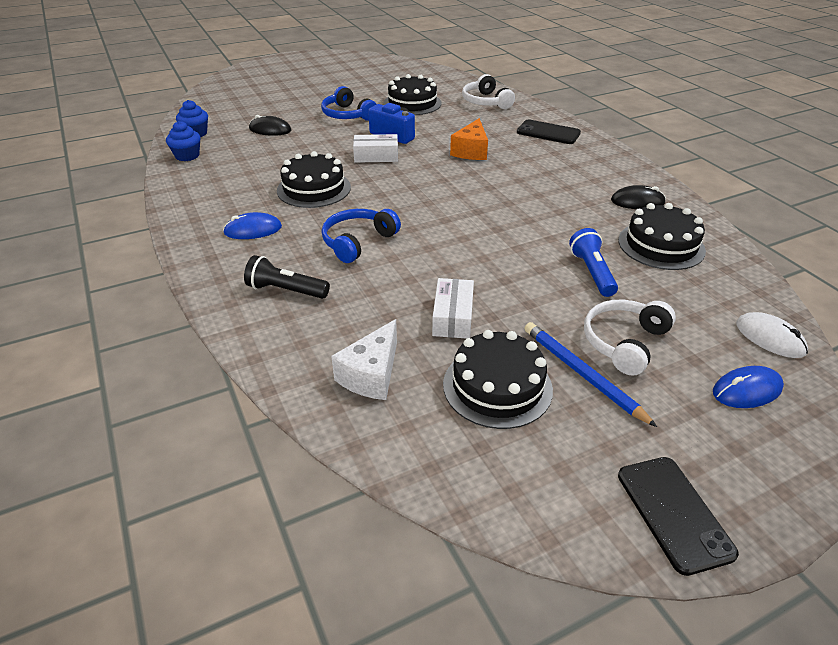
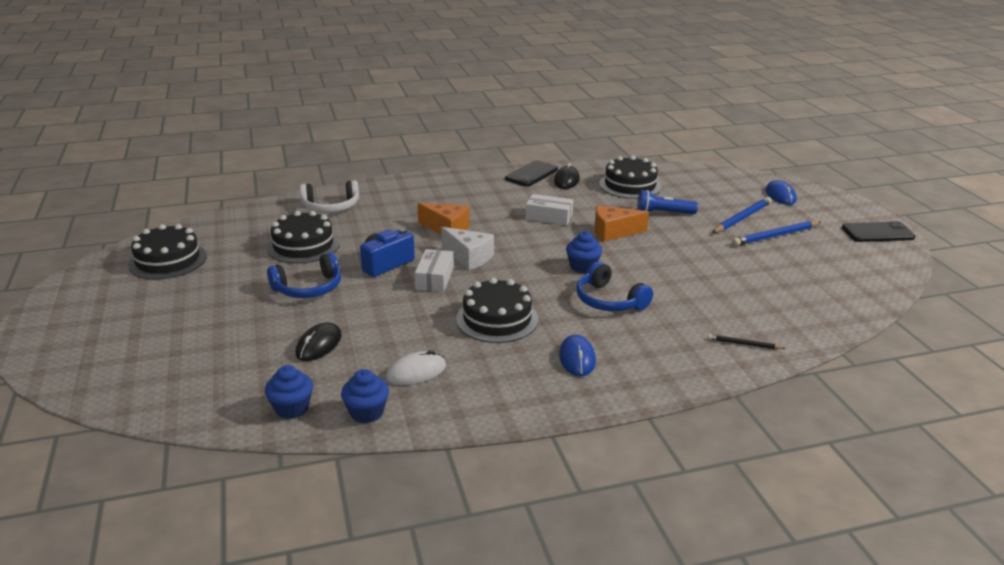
camera: 80 degrees left, 10 degrees down
black flashlight [244,255,330,299] -> none
white cheese [331,319,397,400] -> white cheese moved to [441,227,494,270]
white box [432,278,474,338] -> white box moved to [525,194,573,225]
black cake [443,330,553,429] -> black cake moved to [128,224,207,279]
black phone [517,120,581,144] -> black phone moved to [505,160,558,187]
white headphones [584,300,676,376] -> blue pencil [712,197,772,233]
white mouse [736,312,808,358] -> white mouse moved to [386,350,446,385]
none -> blue cupcake [566,231,602,273]
none -> orange cheese [595,205,649,242]
none -> black pencil [707,334,785,349]

